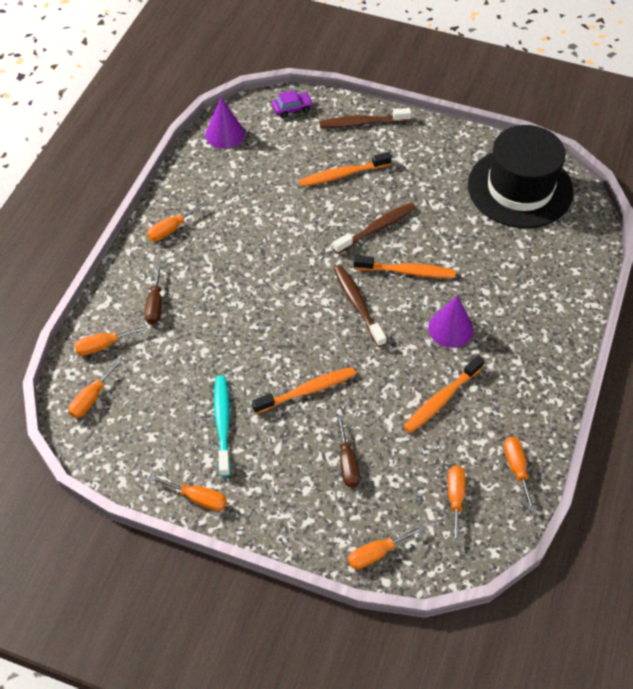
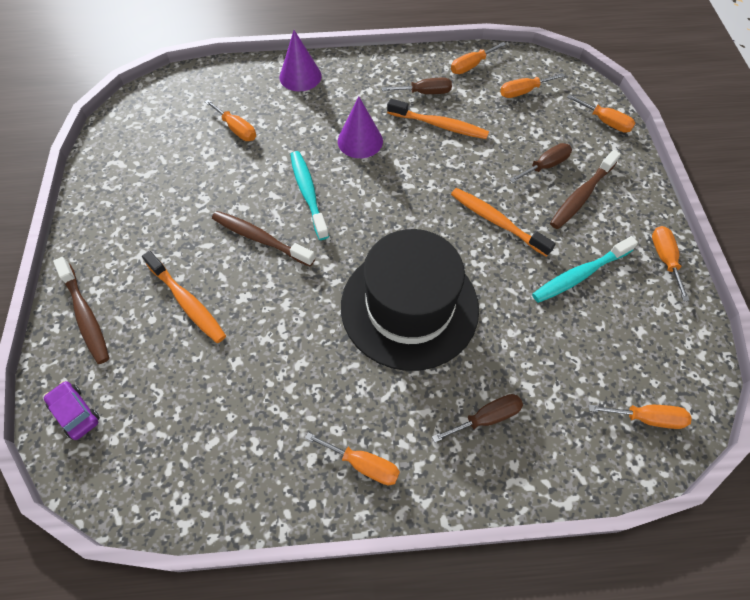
camera: 115 degrees left, 5 degrees up
orange screwdriver [74,325,148,356] -> orange screwdriver moved to [205,99,256,141]
purple cone [205,97,245,149] -> purple cone moved to [280,30,322,91]
brown toothbrush [334,266,386,347] -> brown toothbrush moved to [550,150,621,229]
orange toothbrush [354,255,456,278] -> turquoise toothbrush [290,151,329,240]
black hat [468,125,574,228] -> black hat moved to [341,229,479,371]
none -> brown screwdriver [382,78,452,94]

